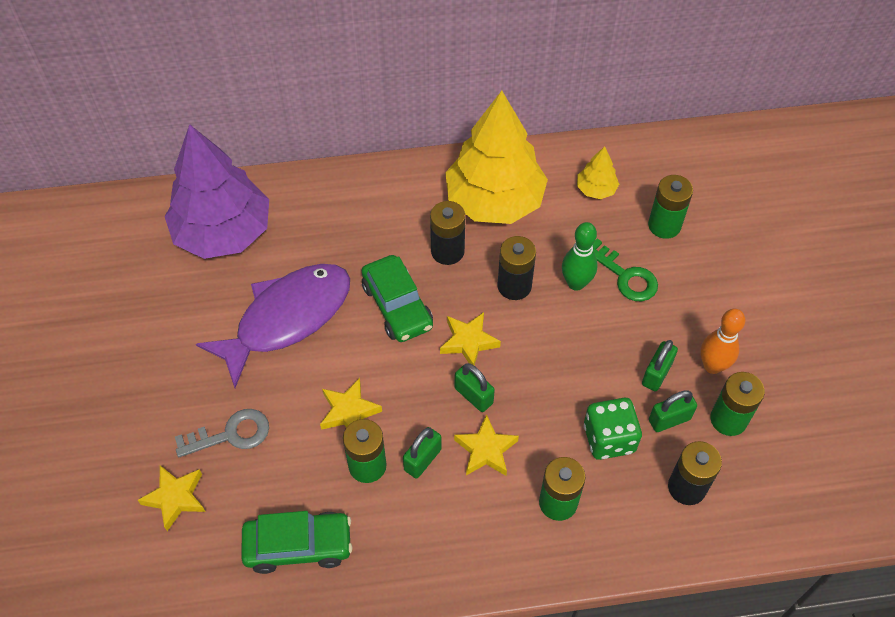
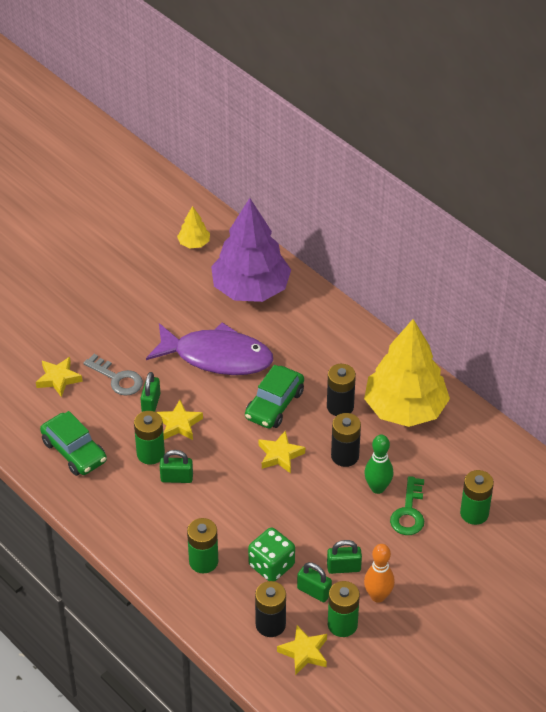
camera: 55 degrees right, 10 degrees down
green padlock [454,363,495,412] -> green padlock moved to [140,372,160,412]
yellow star [454,414,519,476] -> yellow star moved to [277,625,327,675]
yellow tree [577,146,619,199] -> yellow tree moved to [177,206,210,248]

